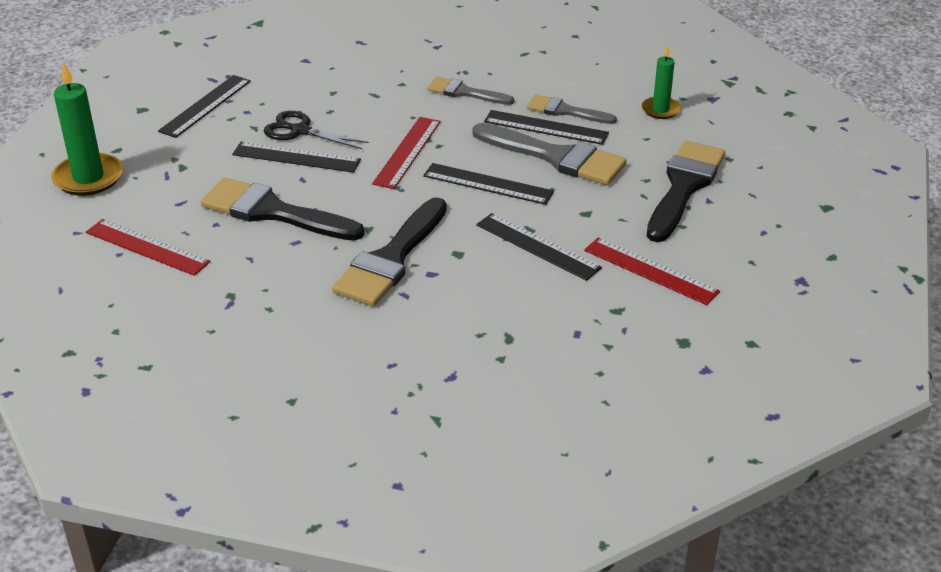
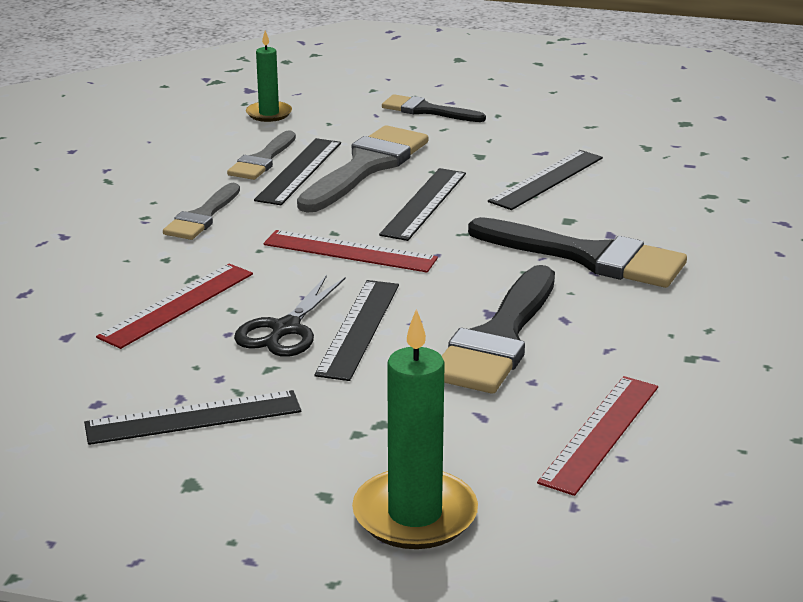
camera: 90 degrees left, 10 degrees down
black ruler [158,75,251,138] -> black ruler turned 45 degrees counterclockwise [84,390,301,445]
red ruler [584,237,720,305] -> red ruler moved to [96,264,253,349]
black brush [646,141,725,242] -> black brush [382,94,486,122], size x0.58

